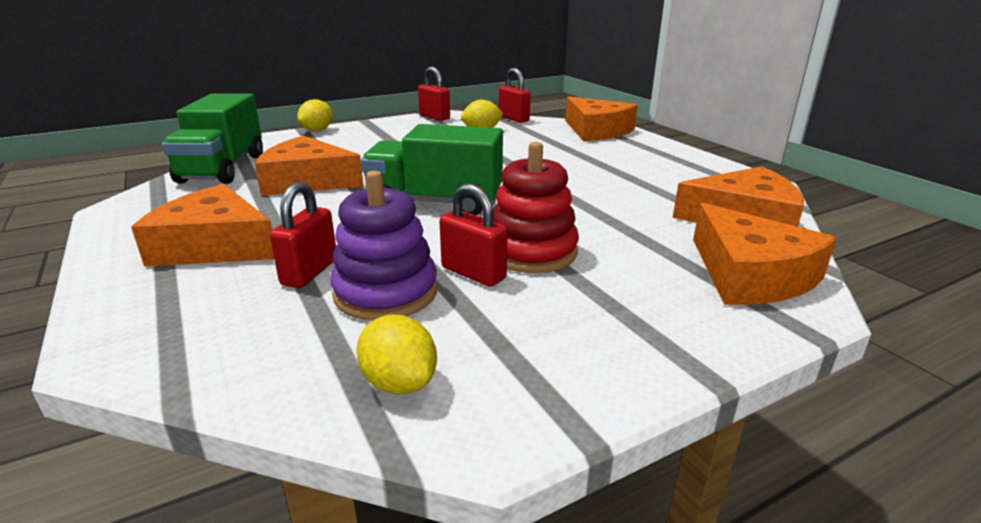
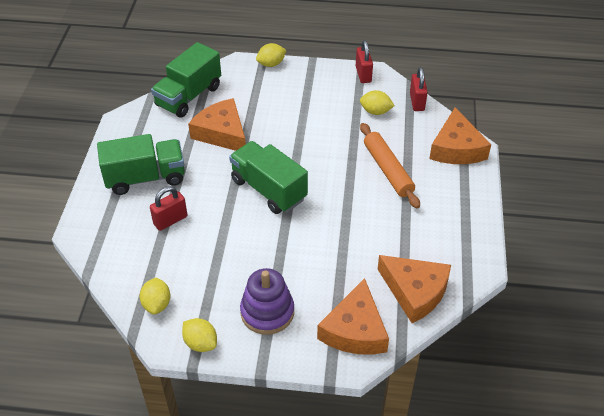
camera: 35 degrees right, 20 degrees up
orange cheese [131,184,274,266] -> green truck [97,134,185,195]
purple stacking toy [330,170,437,321] -> purple stacking toy moved to [240,268,294,335]
red padlock [440,183,507,287] -> none
red stacking toy [493,142,579,273] -> none
none -> yellow lemon [182,318,217,352]
none -> orange rolling pin [360,123,420,208]

